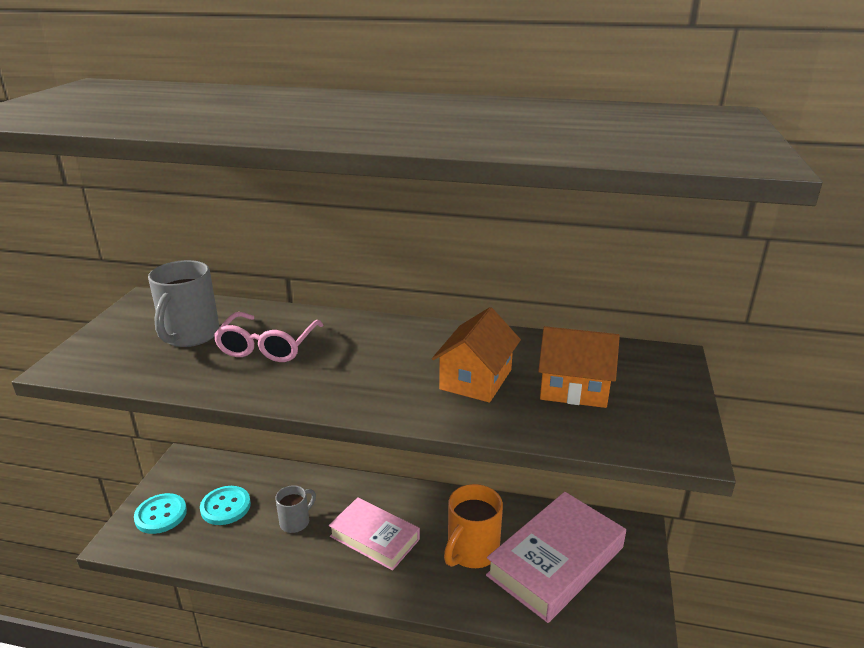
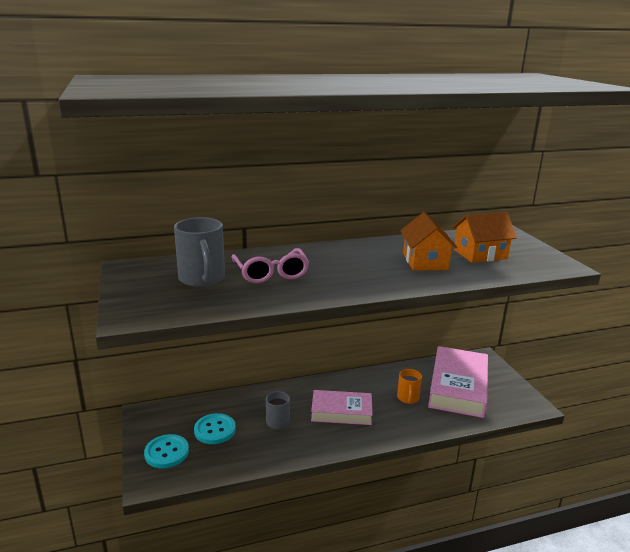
camera: 30 degrees left, 5 degrees down
orange mug [444,484,503,568] -> orange mug [397,369,422,404], size x0.60

